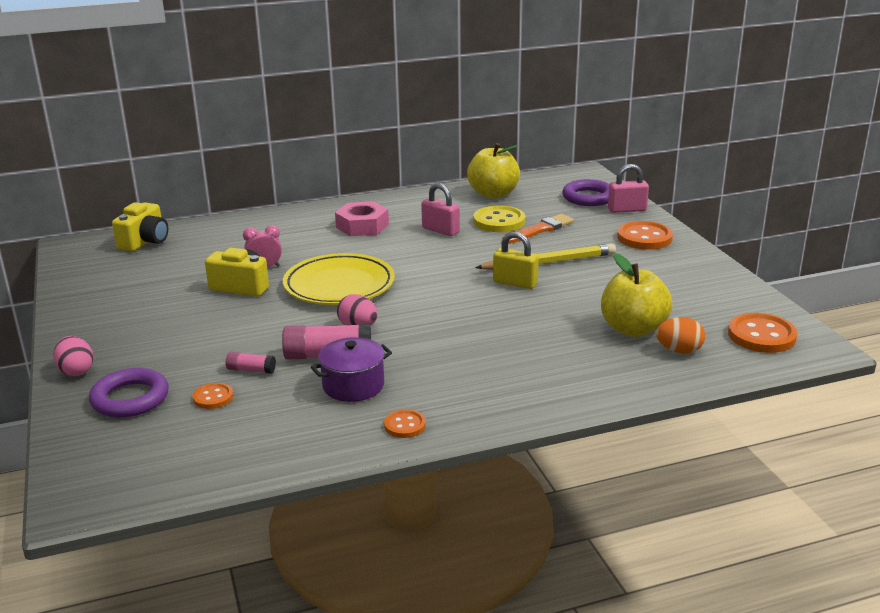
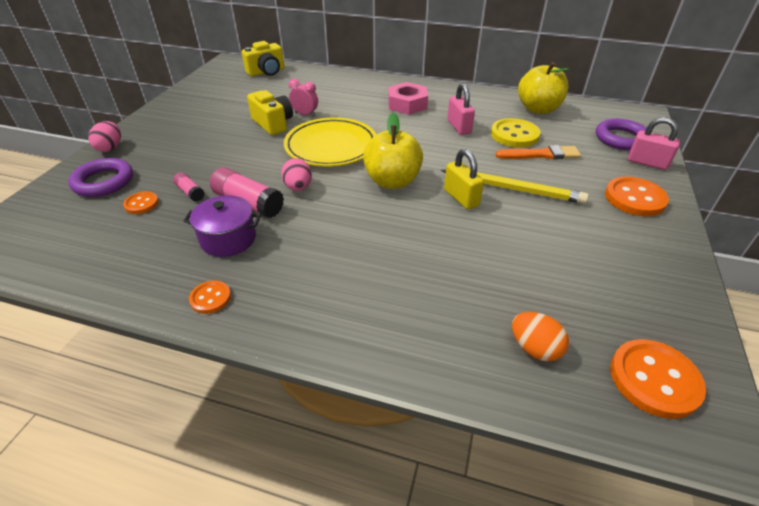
camera: 35 degrees right, 15 degrees up
yellow apple [601,253,672,337] -> yellow apple moved to [363,113,423,189]

